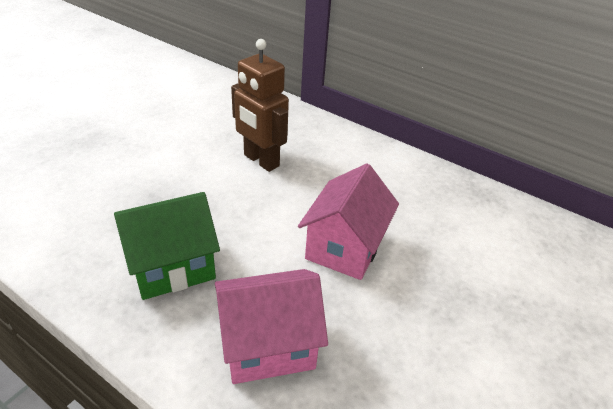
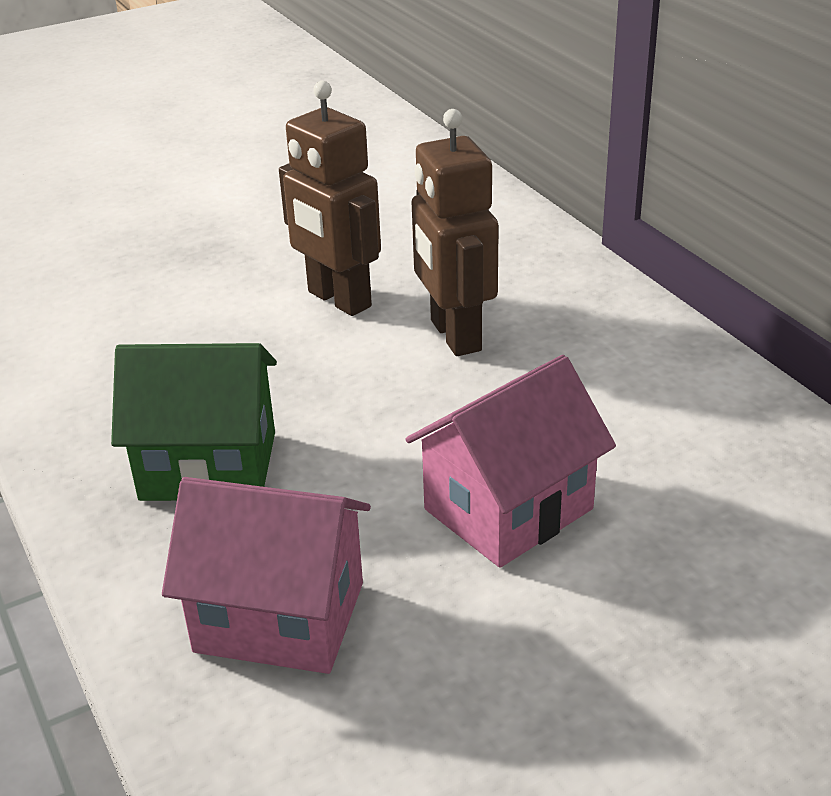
camera: 30 degrees right, 5 degrees down
none -> brown robot [279,81,381,316]

